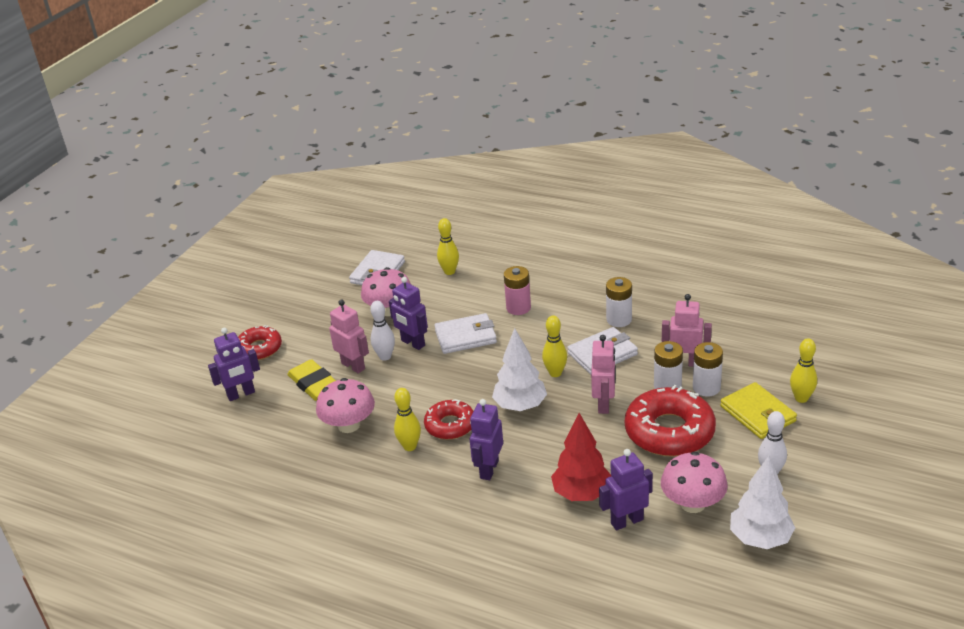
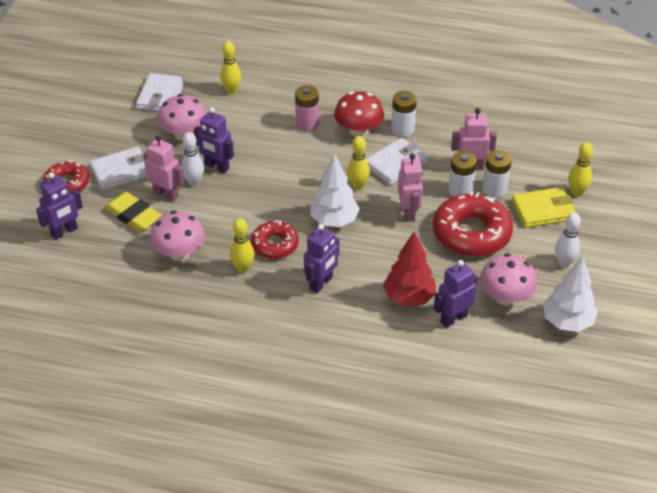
camera: 15 degrees left, 10 degrees up
white wallet [434,313,497,354] -> white wallet moved to [90,146,147,190]
purple robot [470,399,503,480] -> purple robot turned 150 degrees counterclockwise [304,224,339,293]
yellow wallet [720,382,797,439] -> yellow wallet turned 60 degrees counterclockwise [512,187,576,228]
none -> red mushroom [334,91,384,137]

